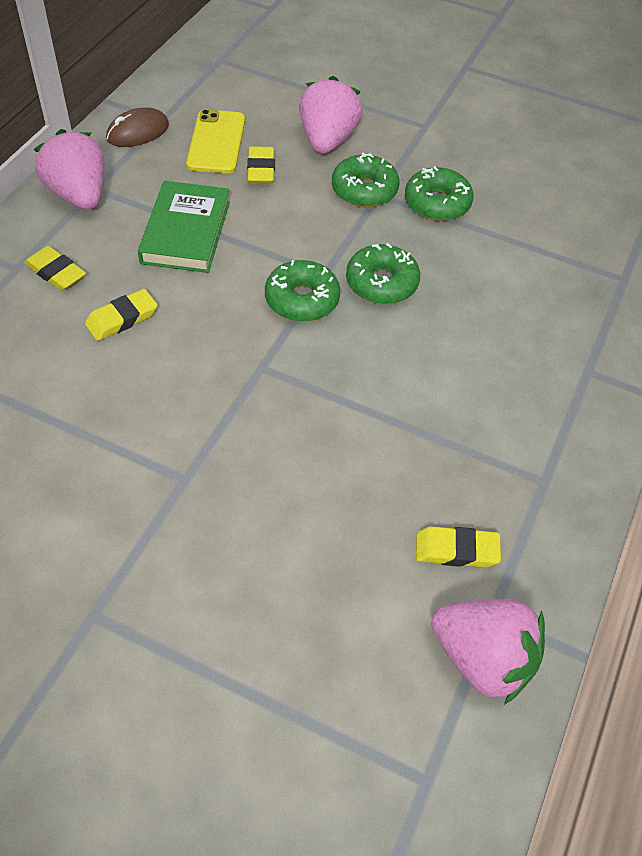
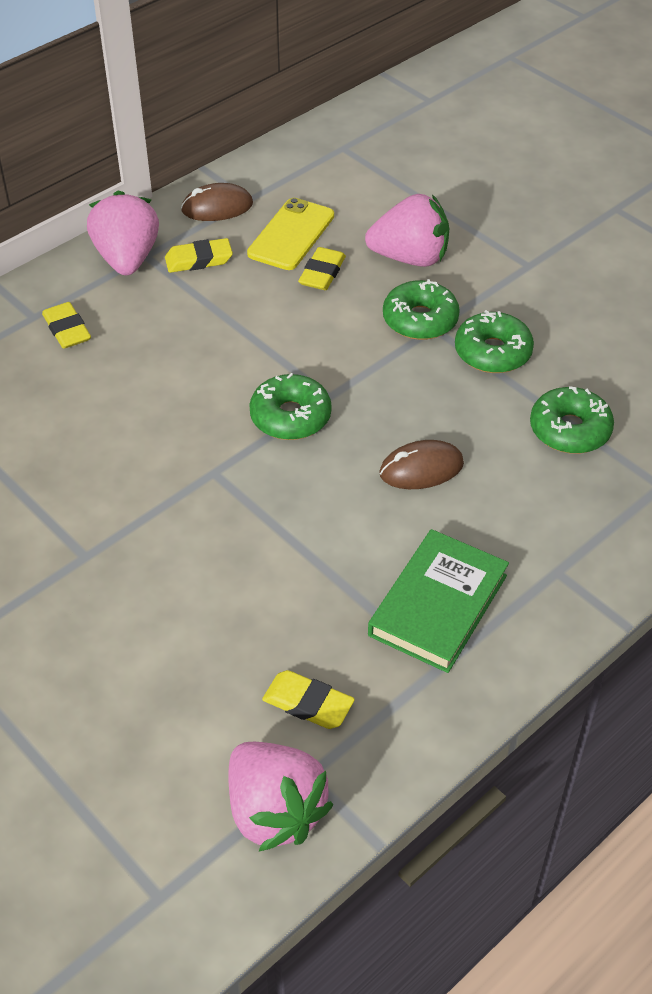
camera: 25 degrees right, 5 degrees down
yellow eraser [85,289,157,341] -> yellow eraser moved to [165,238,233,273]
green book [138,181,230,273] -> green book moved to [368,529,509,673]
pink strawberry [299,76,363,154] -> pink strawberry turned 60 degrees clockwise [365,194,449,267]
green donut [346,243,420,304] -> green donut moved to [530,386,614,454]
none -> brown mouse [379,440,464,489]

